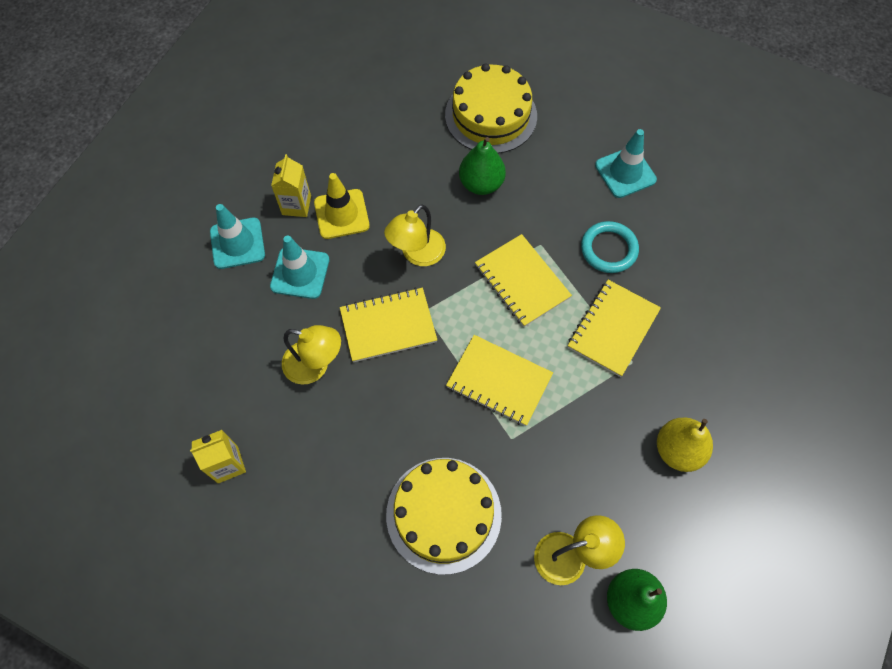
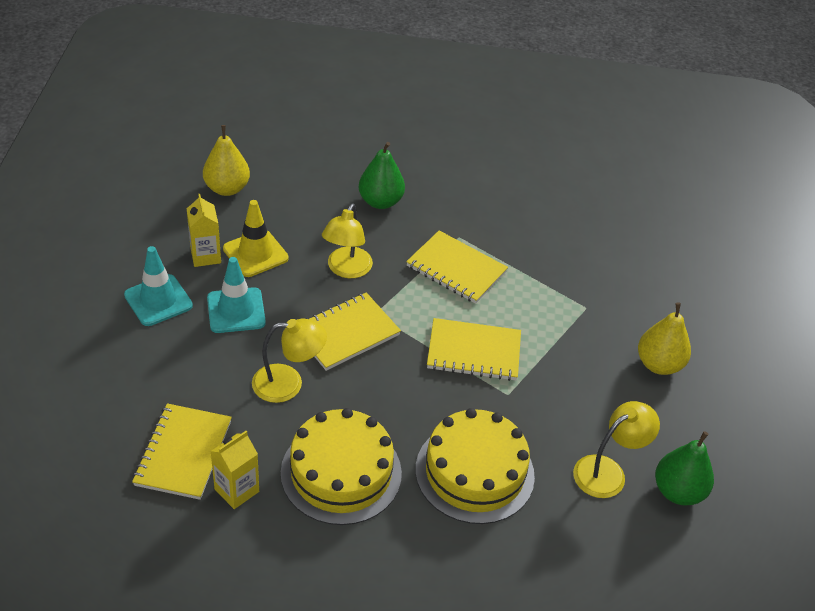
camera: 25 degrees left, 20 degrees down
yellow cake [445,63,537,153] -> yellow cake moved to [281,408,402,525]
yellow notebook [568,280,661,377] -> yellow notebook moved to [132,403,232,500]
turquoise ring [581,221,639,273] -> none
turquoise traffic cone [595,129,657,198] -> none
none -> yellow pear [203,125,250,196]

